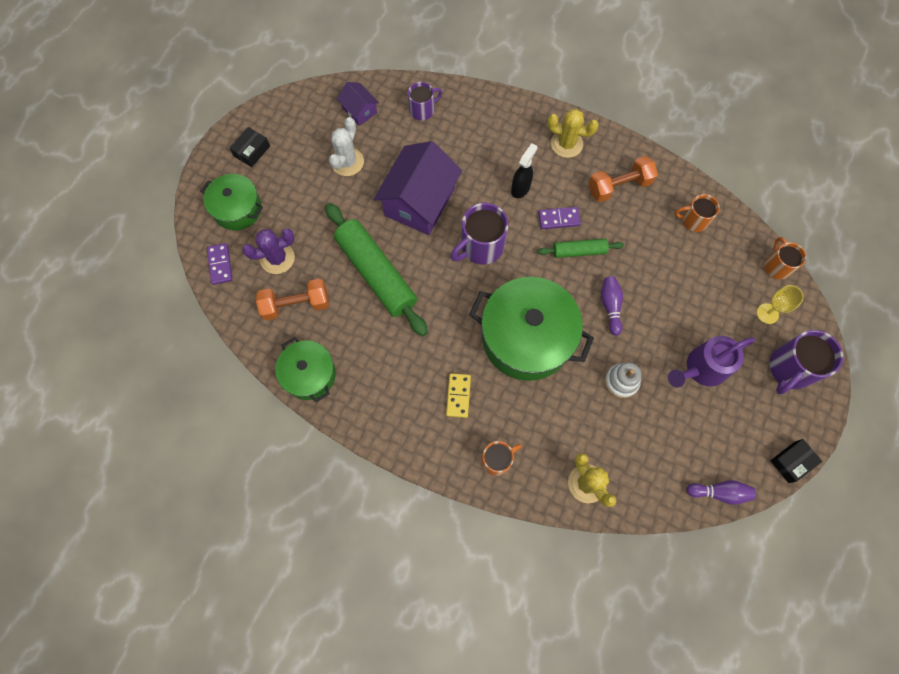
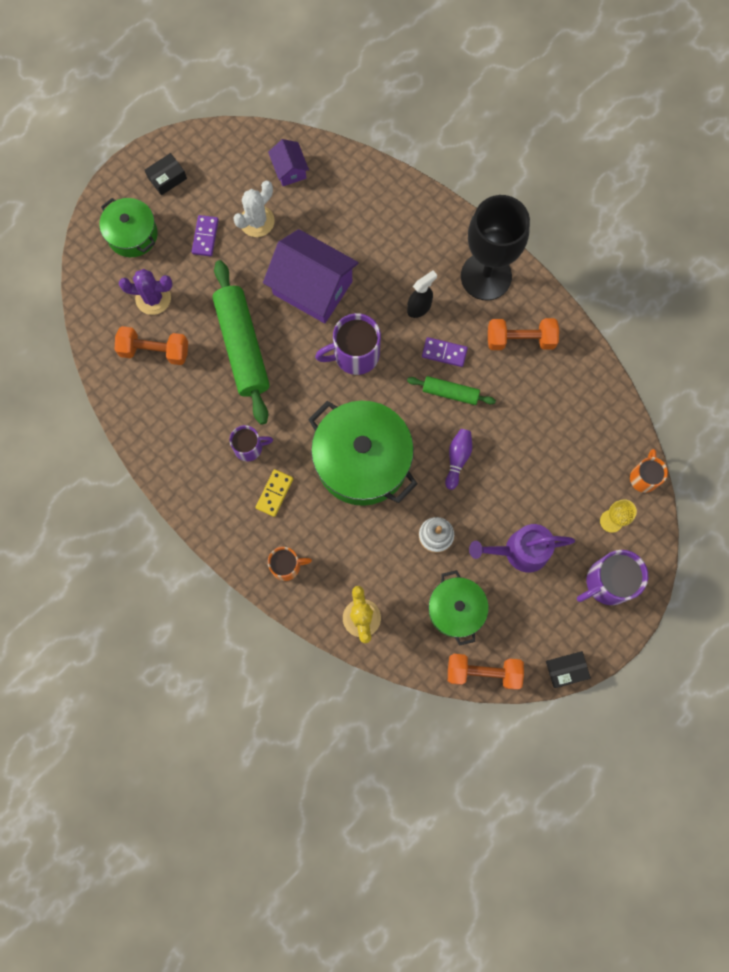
camera: 20 degrees right, 5 degrees up
purple domino [207,243,233,285] -> purple domino moved to [191,215,219,256]
green pot [275,337,336,402] -> green pot moved to [429,570,489,646]
purple house [374,141,462,235] -> purple house turned 75 degrees clockwise [263,229,359,323]
purple mug [408,82,442,121] -> purple mug moved to [229,425,273,461]
yellow cactus [547,109,599,158] -> black goblet [461,195,530,300]
orange mug [675,194,720,232] -> none
purple bowling pin [686,480,756,505] -> orange dumbbell [448,654,524,690]

